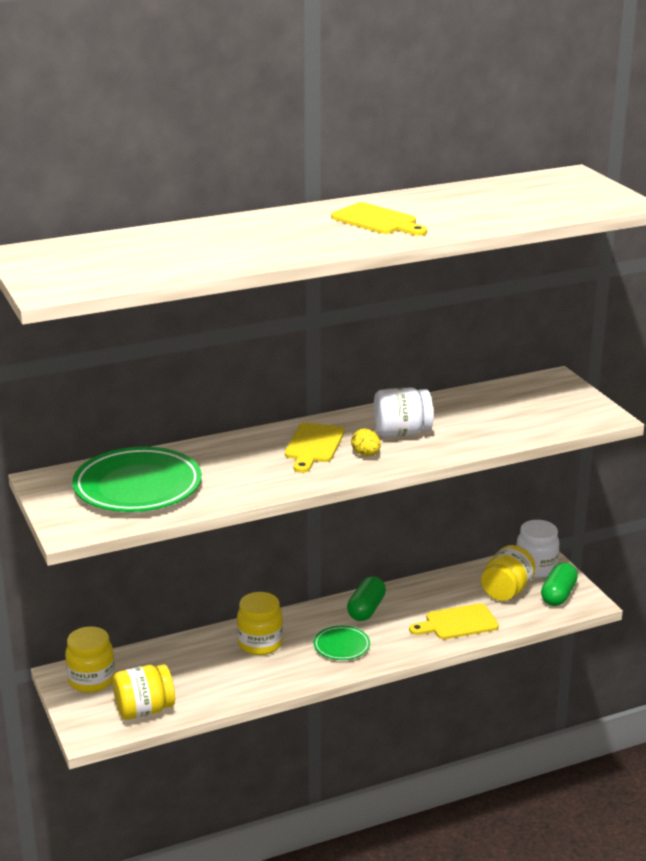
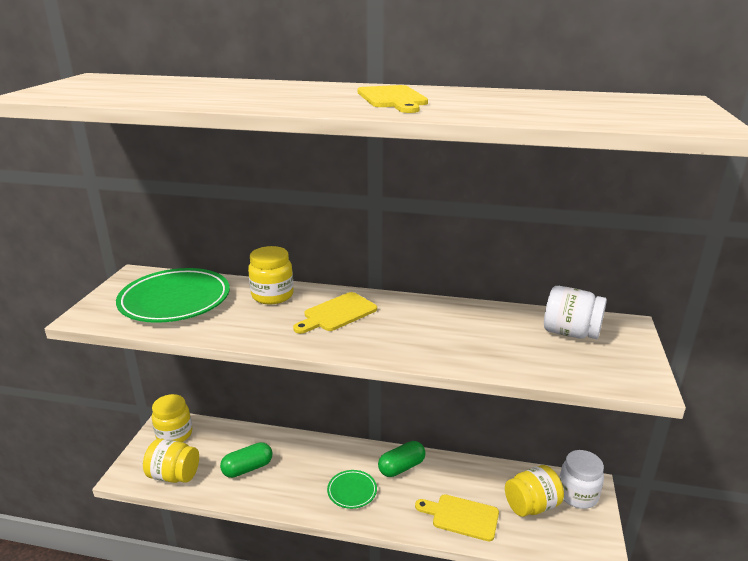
camera: 35 degrees right, 0 degrees up
yellow jar [237,592,283,655] -> yellow jar moved to [248,246,294,304]
yellow egg [351,428,381,456] -> none
white jar [374,387,434,437] -> white jar moved to [544,286,607,339]
green capsule [541,562,578,606] -> green capsule moved to [220,442,273,478]

